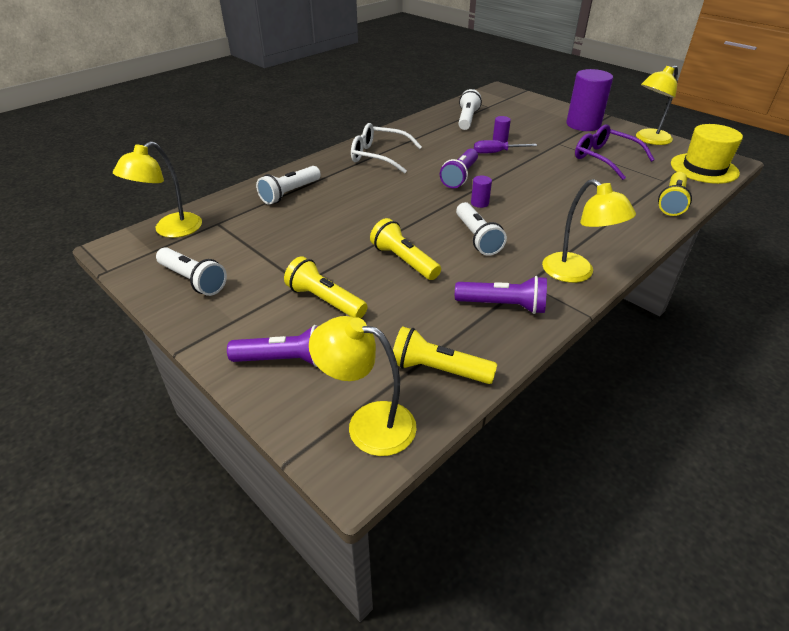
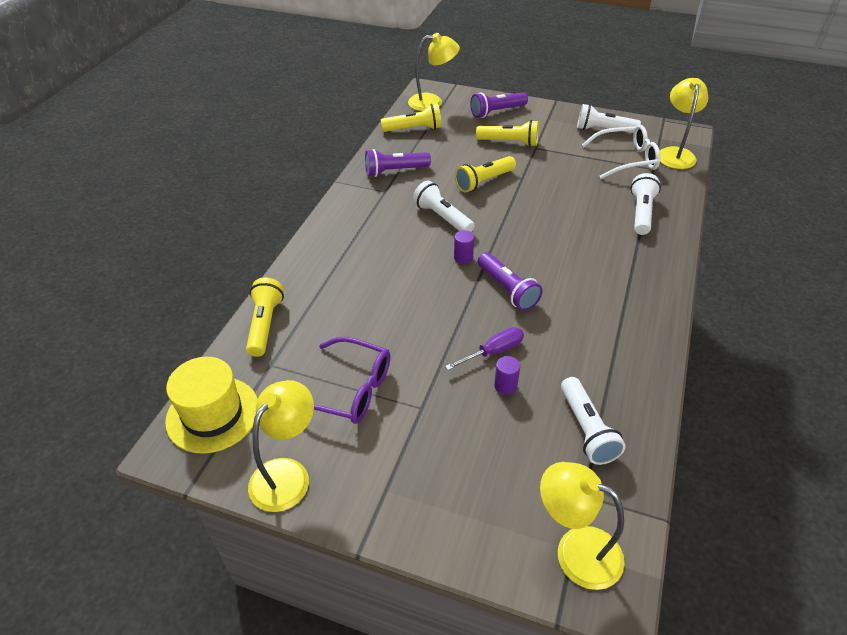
camera: 155 degrees right, 5 degrees up
white glasses [351,123,422,174] -> white glasses moved to [582,124,660,179]
yellow flashlight [370,218,441,280] -> yellow flashlight turned 120 degrees clockwise [455,156,516,192]
purple flashlight [440,149,478,188] -> purple flashlight turned 150 degrees clockwise [478,252,543,311]
yellow lamp [542,179,636,283] -> yellow lamp moved to [540,462,625,590]
purple cylinder [566,69,613,131] -> none

